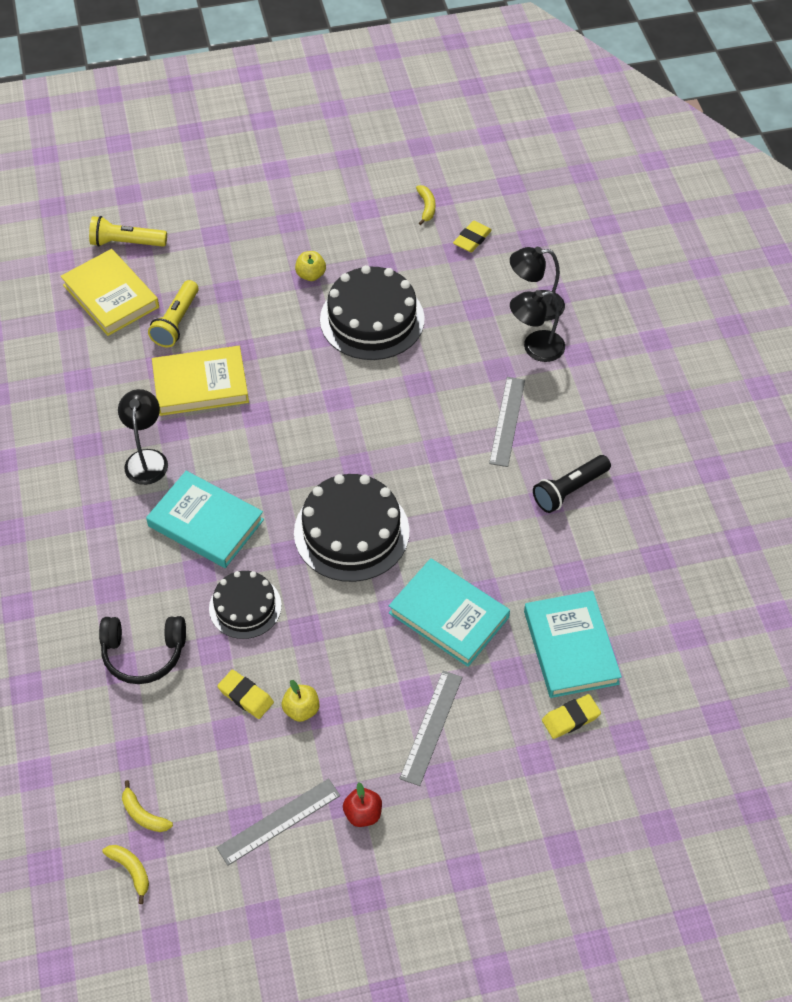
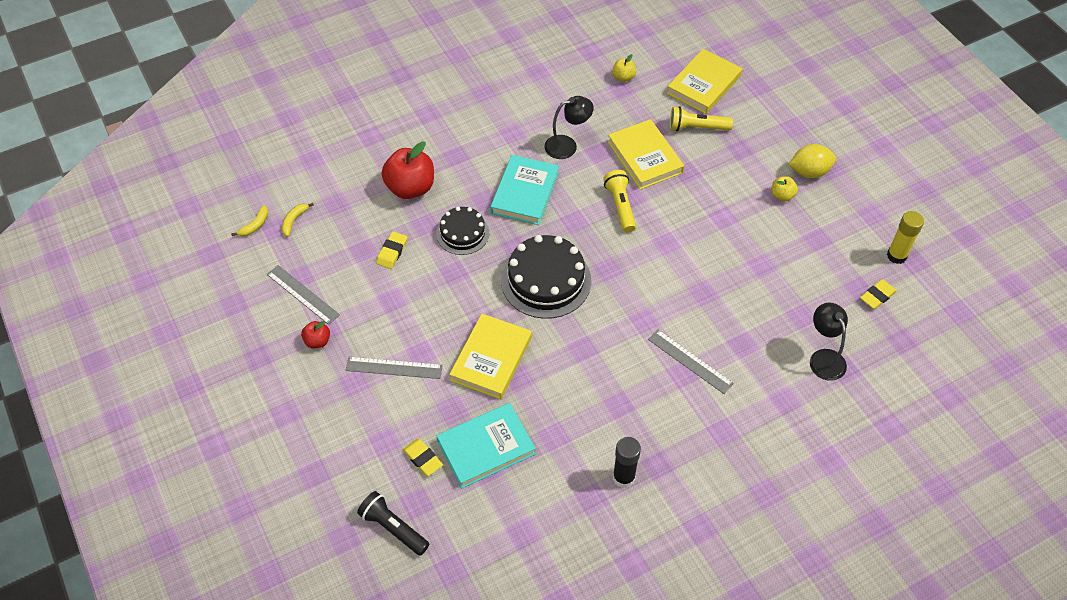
camera: 75 degrees right, 0 degrees up
yellow flashlight [89,216,167,247] -> yellow flashlight moved to [603,170,636,233]
black headphones [99,616,186,684] -> red apple [382,141,434,199]
yellow apple [282,680,319,722] -> yellow apple moved to [612,54,636,82]
black cake [320,265,425,360] -> none
turquoise book [389,558,510,667] -> yellow book [449,314,532,399]
yellow banana [416,185,436,225] -> yellow glue stick [887,211,924,264]
yellow eraser [453,221,492,252] -> yellow eraser turned 60 degrees counterclockwise [860,279,897,309]
grey ruler [489,377,525,467] -> grey ruler turned 45 degrees clockwise [648,330,734,394]
black lamp [510,290,565,362] -> none
black flashlight [533,455,611,513] -> black flashlight moved to [357,491,429,556]
none -> black glue stick [613,437,641,488]
none -> yellow lemon [788,144,836,178]

